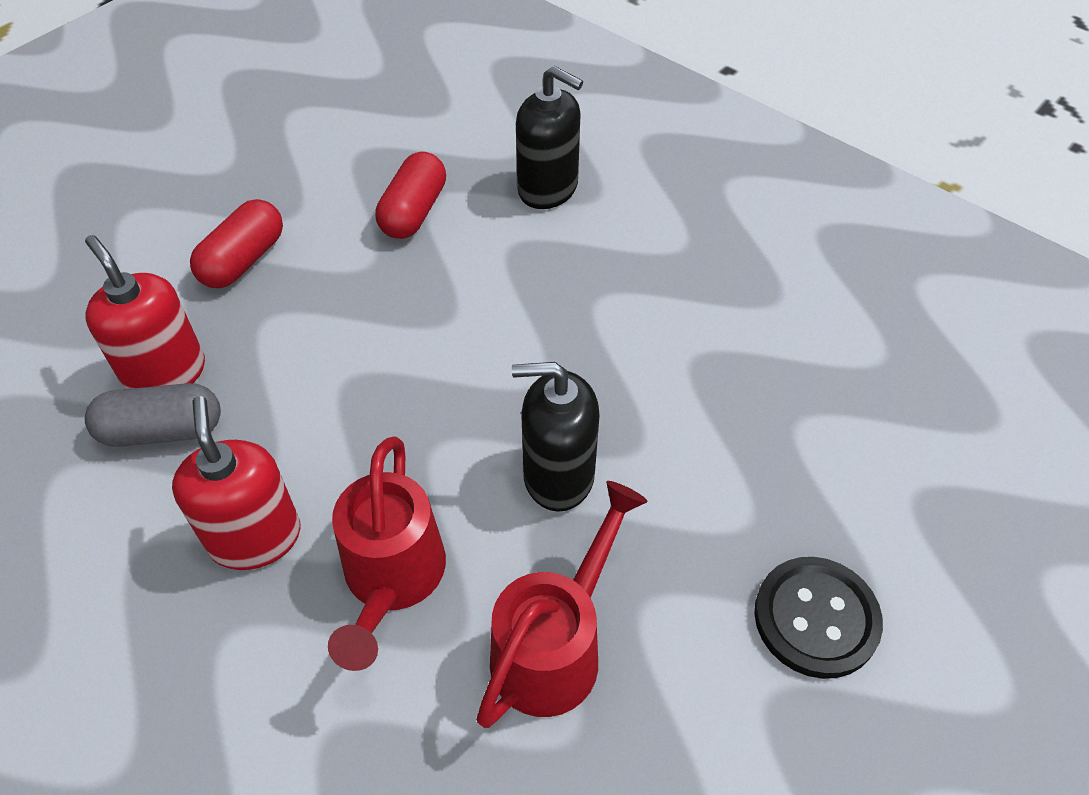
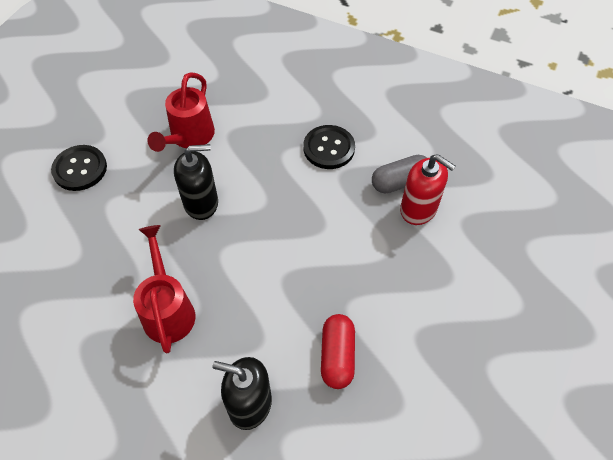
camera: 165 degrees right, 5 degrees up
red soap dispenser [172,396,301,570] -> black button [303,125,355,169]
red capsule [190,199,283,288] -> none
red watering can [328,437,446,671] -> red watering can moved to [133,225,195,353]

